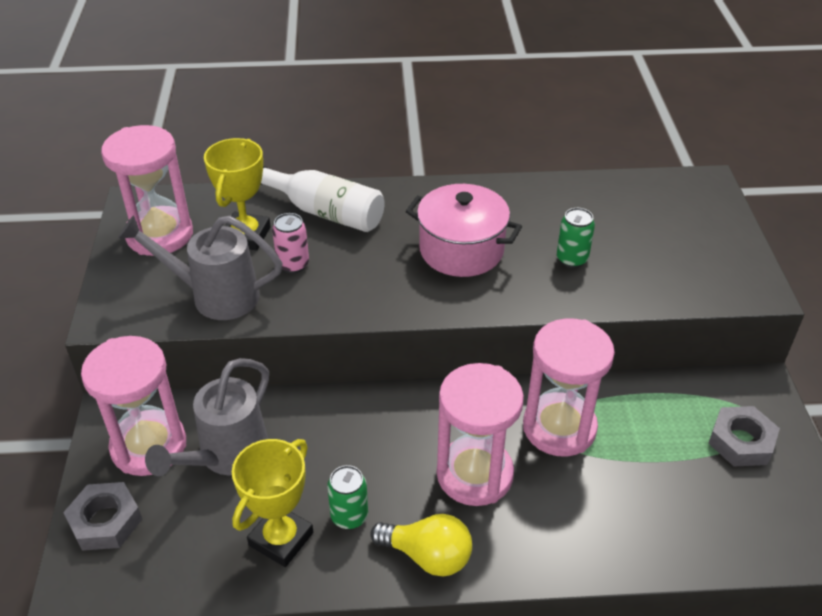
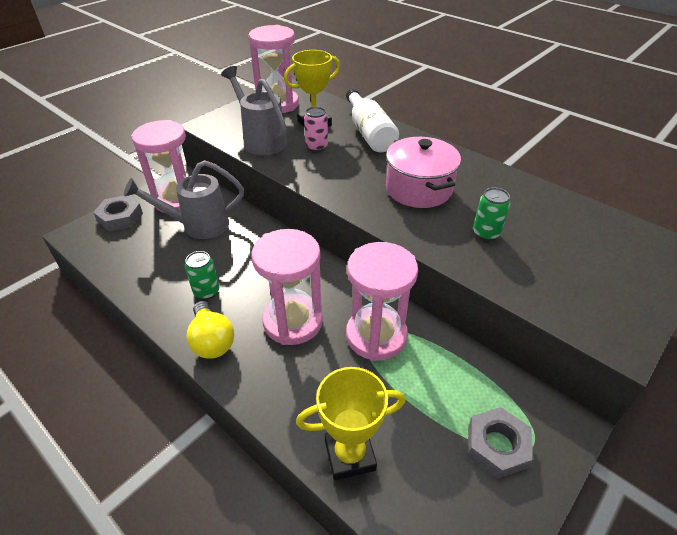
camera: 45 degrees right, 0 degrees up
yellow trophy [232,439,313,567] -> yellow trophy moved to [296,367,405,480]

